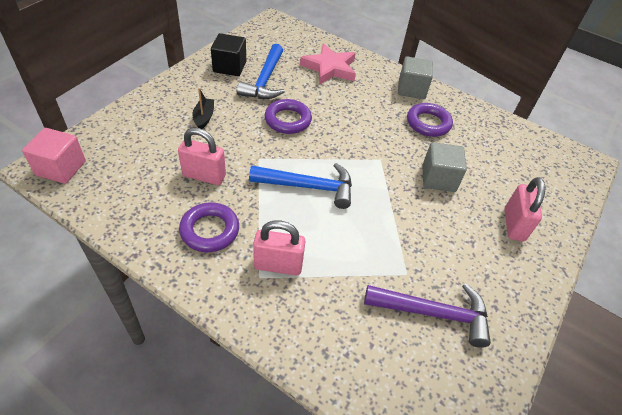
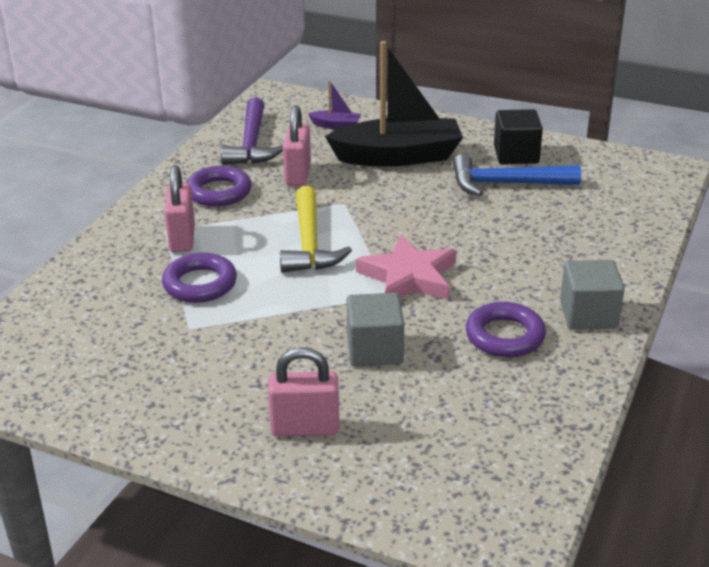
camera: 85 degrees right, 15 degrees down
pink cube [22,128,86,184] -> none
black boat [192,88,214,129] -> black boat [325,41,463,167], size x2.40
blue hammer [249,163,352,209] -> yellow hammer [280,186,352,273]
purple ring [264,99,312,134] -> purple ring moved to [162,253,237,303]
pink star [300,43,356,85] -> pink star moved to [356,235,457,300]
purple hammer [364,283,491,348] -> purple hammer moved to [221,97,283,165]
none -> purple boat [308,80,361,129]

